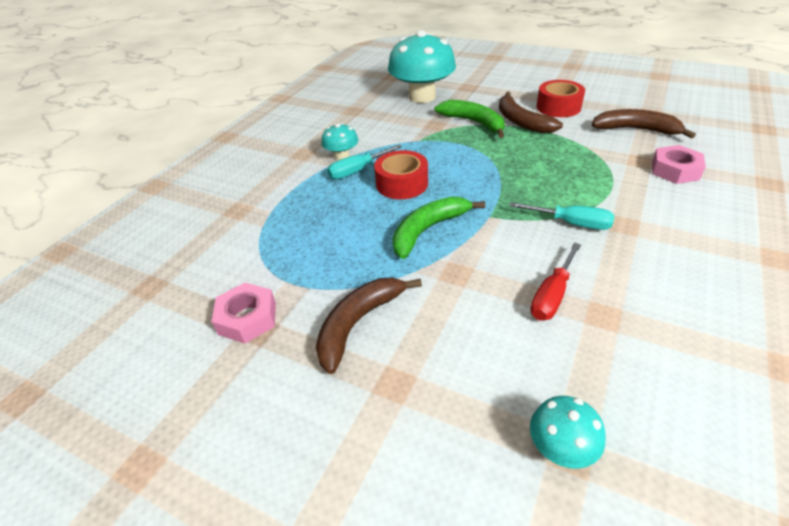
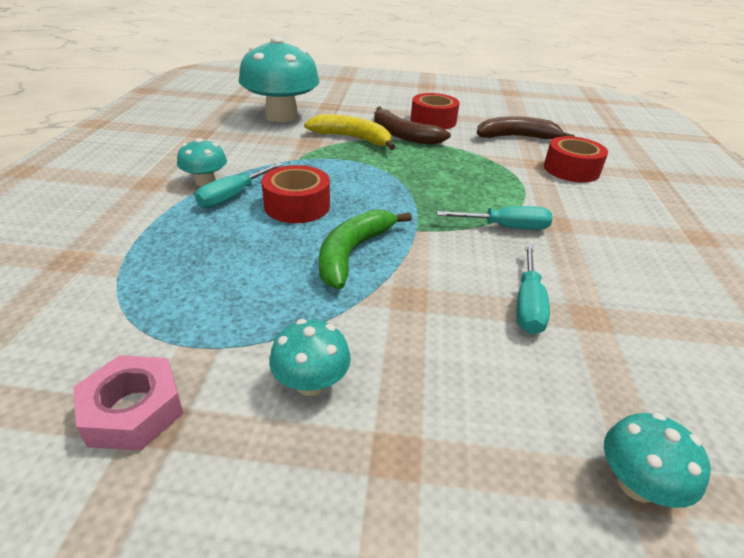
camera: 25 degrees left, 5 degrees down
brown banana [316,277,422,374] -> turquoise mushroom [269,319,351,396]
green banana [434,100,505,138] -> yellow banana [304,114,395,150]
red screwdriver [530,242,581,320] -> turquoise screwdriver [517,244,550,334]
pink nut [652,145,706,184] -> red tape [544,136,608,182]

